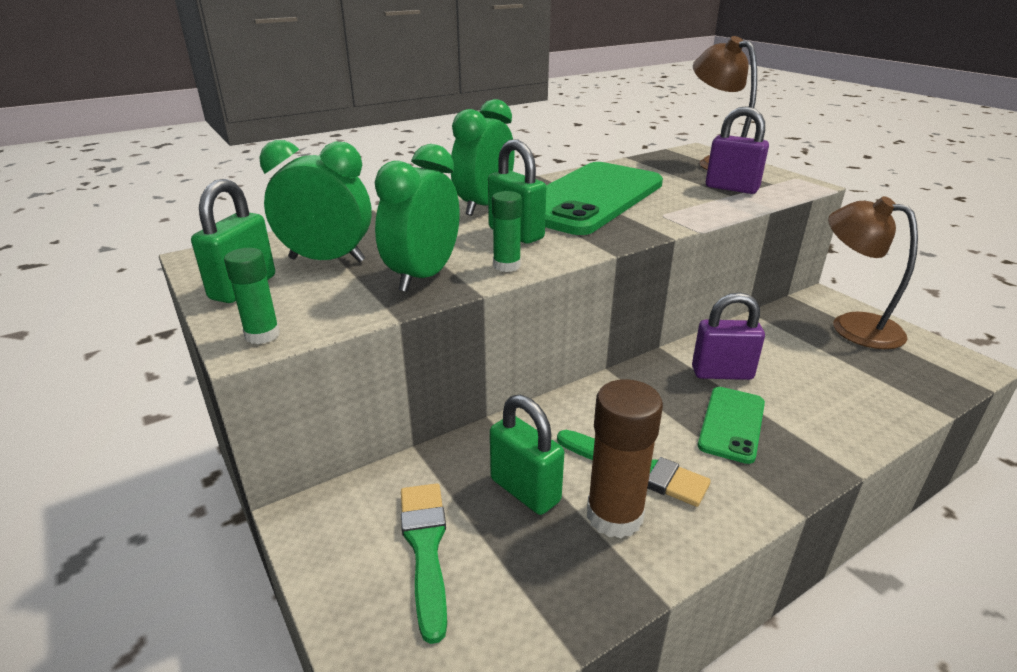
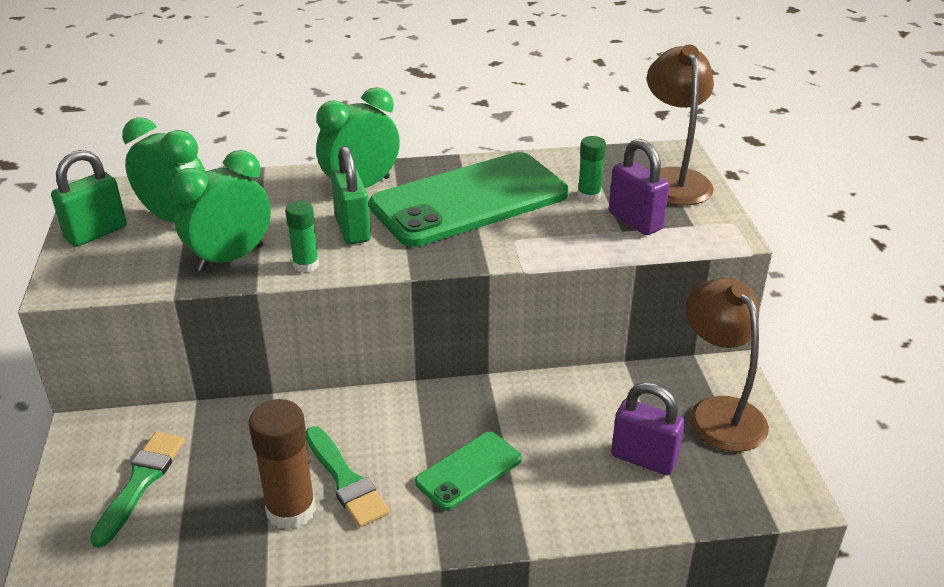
camera: 25 degrees right, 5 degrees up
green glue stick [224,248,280,344] -> green glue stick moved to [577,136,606,202]
green padlock [490,395,564,515] -> none
purple padlock [692,292,765,380] -> purple padlock moved to [611,382,685,475]

